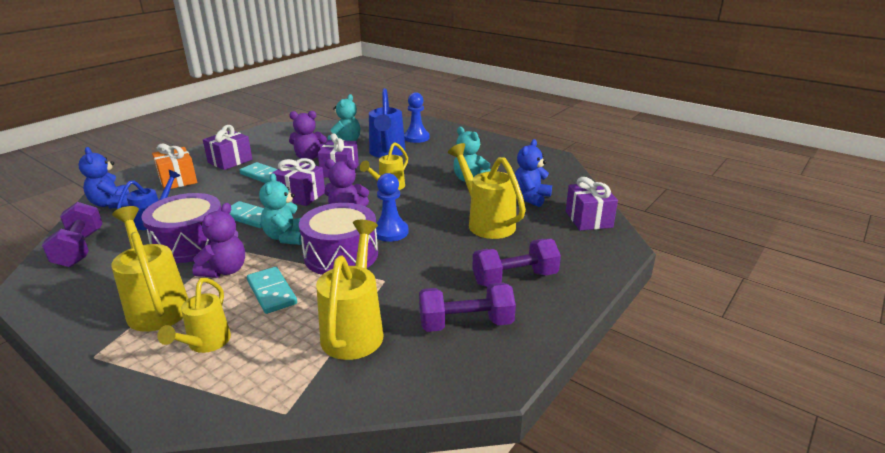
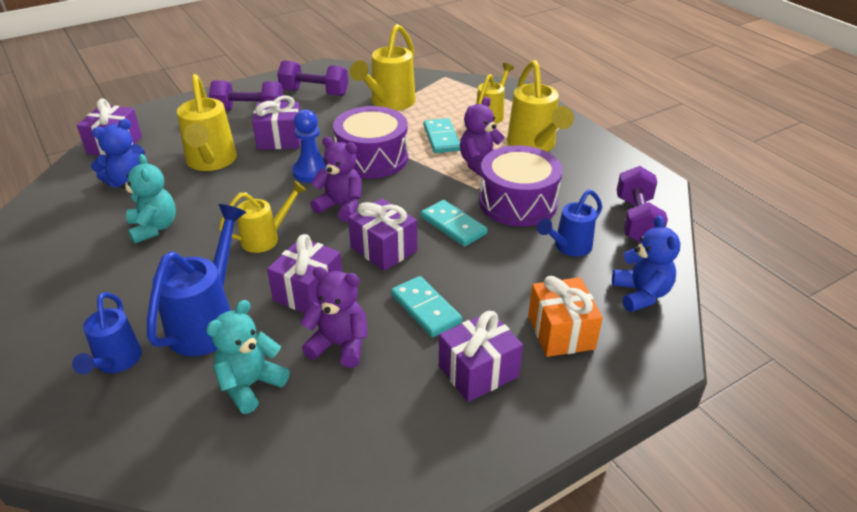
camera: 160 degrees left, 10 degrees up
turquoise teddy bear [259,173,302,245] -> none
blue pawn [404,92,429,143] -> blue watering can [72,292,142,374]
none -> purple gift [252,95,301,150]

